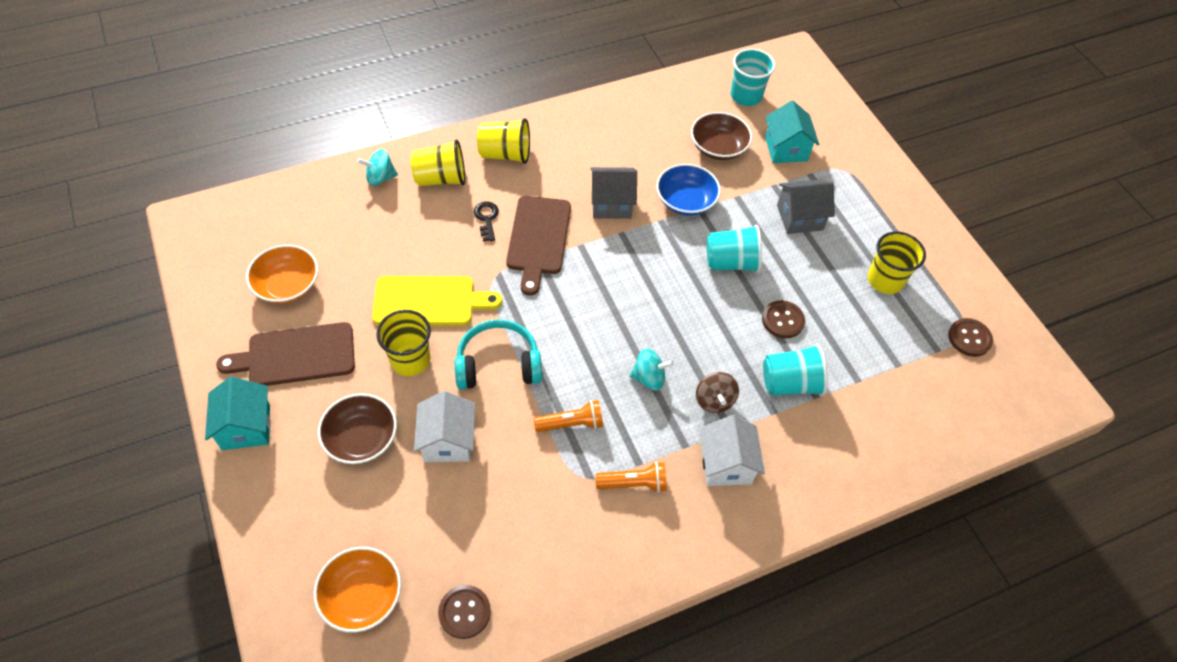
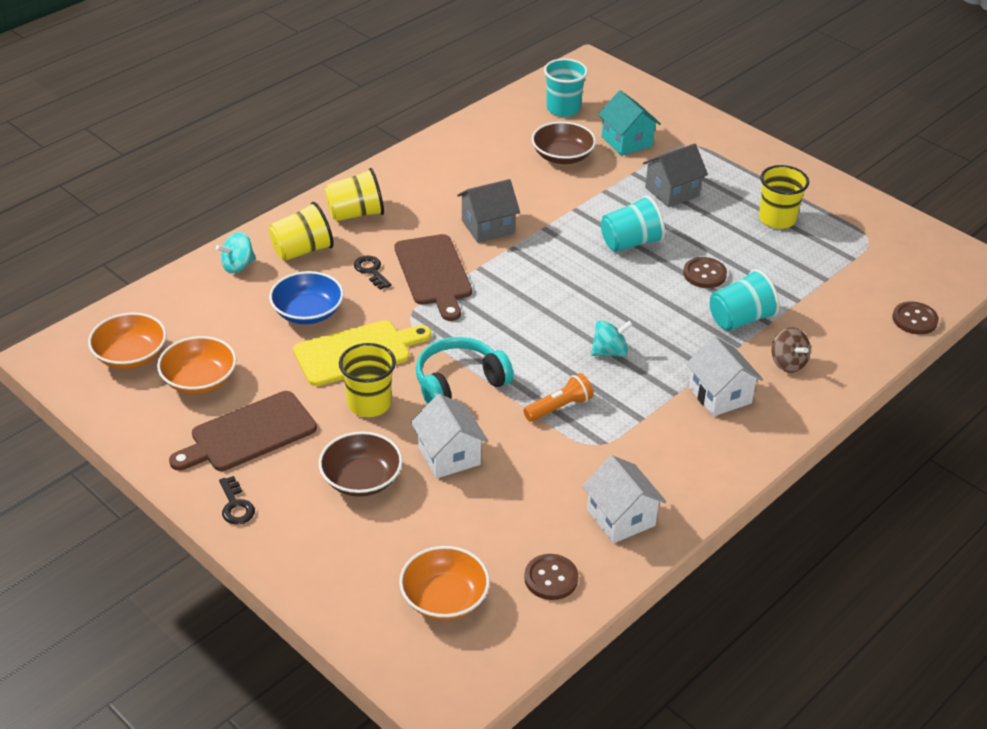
camera: 20 degrees left, 15 degrees down
turquoise house [205,377,271,450] -> black key [219,476,255,525]
orange flashlight [595,462,667,492] -> none
blue bowl [656,164,721,216] -> blue bowl moved to [269,271,344,324]
brown spinning top [696,372,739,413] -> brown spinning top moved to [772,327,811,373]
brown button [948,318,993,357] -> brown button moved to [892,302,939,335]
none -> orange bowl [88,313,166,369]
none -> white house [582,455,666,543]

